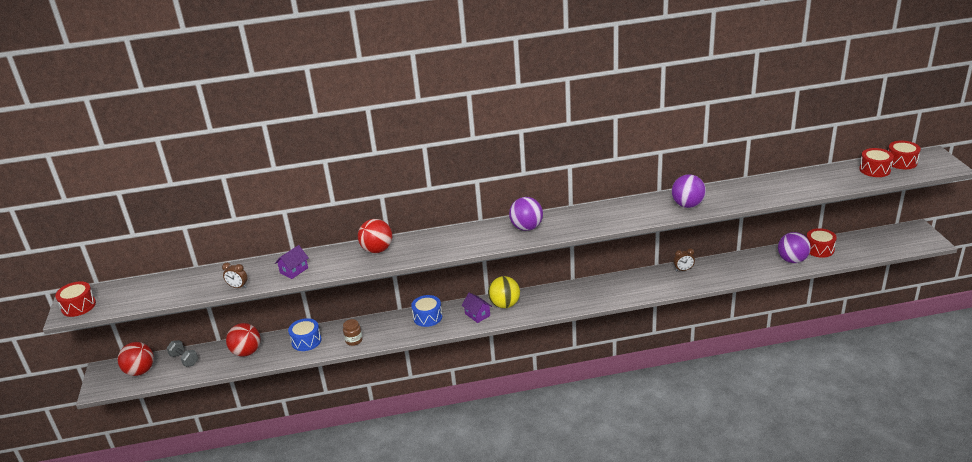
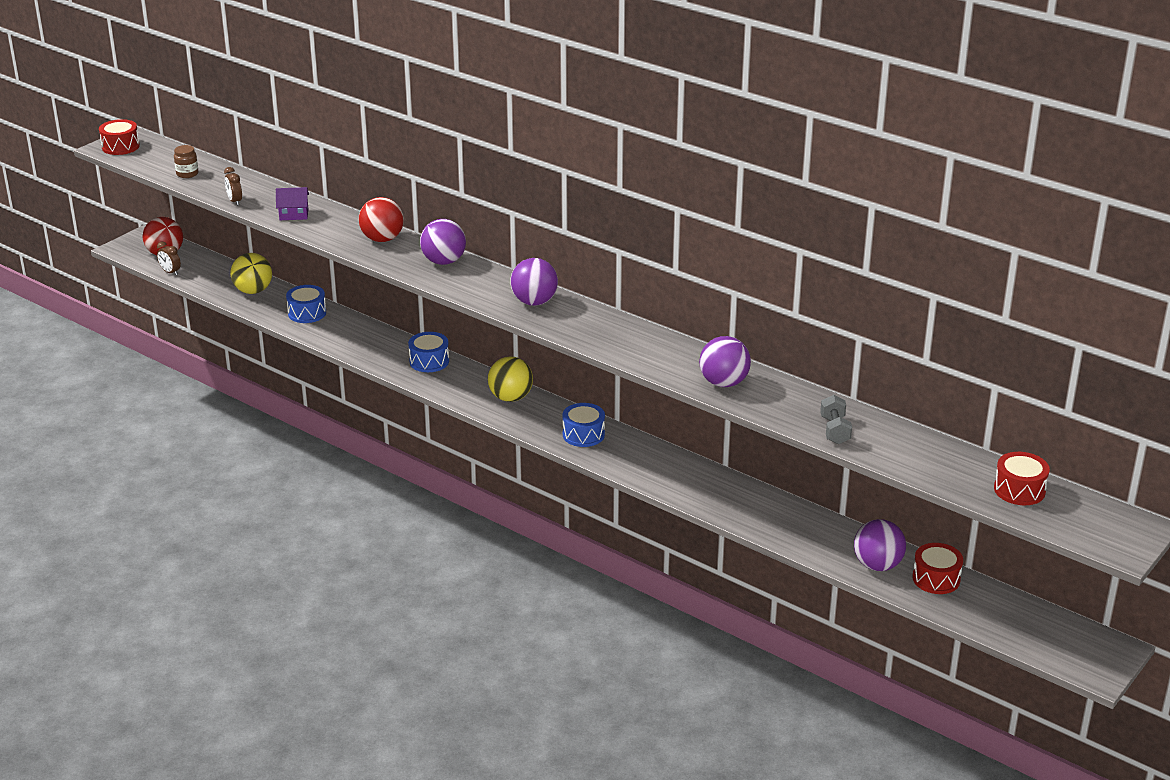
camera: 45 degrees right, 0 degrees up
grey dumbbell [167,340,198,367] -> grey dumbbell moved to [820,395,852,445]
red ball [226,323,260,357] -> yellow ball [230,253,272,294]
brown jar [343,319,363,346] -> brown jar moved to [174,145,198,178]
purple house [461,292,492,323] -> none
brown clock [673,248,695,271] -> brown clock moved to [157,241,181,275]
red drum [888,141,921,169] -> none
none -> purple ball [420,219,466,265]
none -> blue drum [562,403,605,447]

